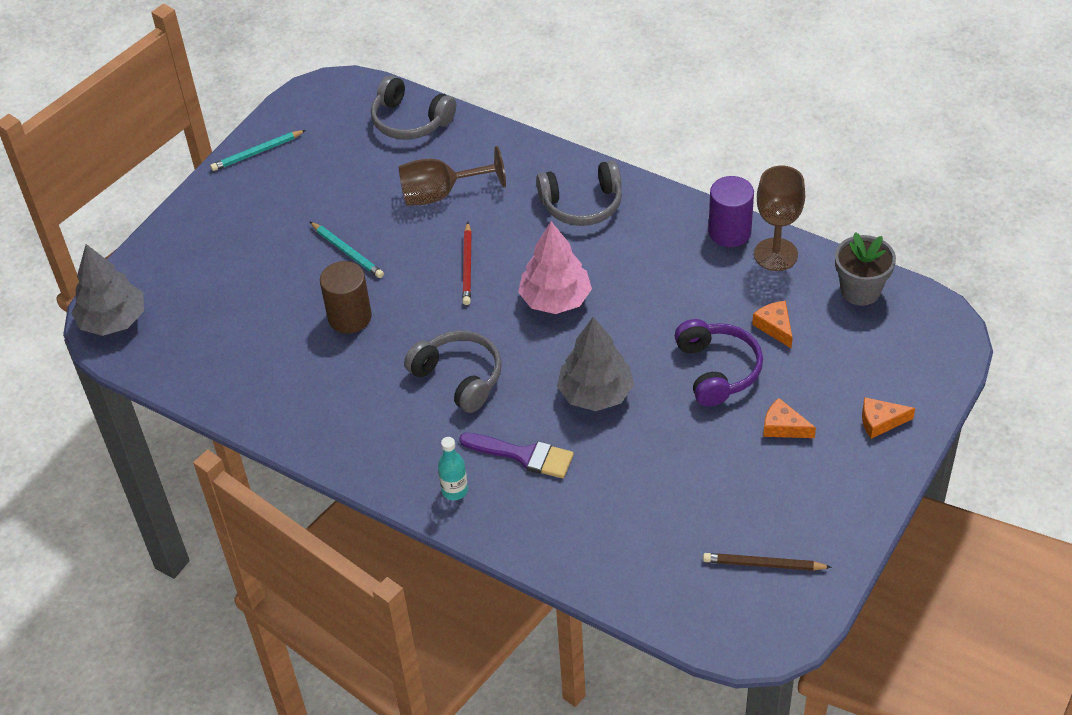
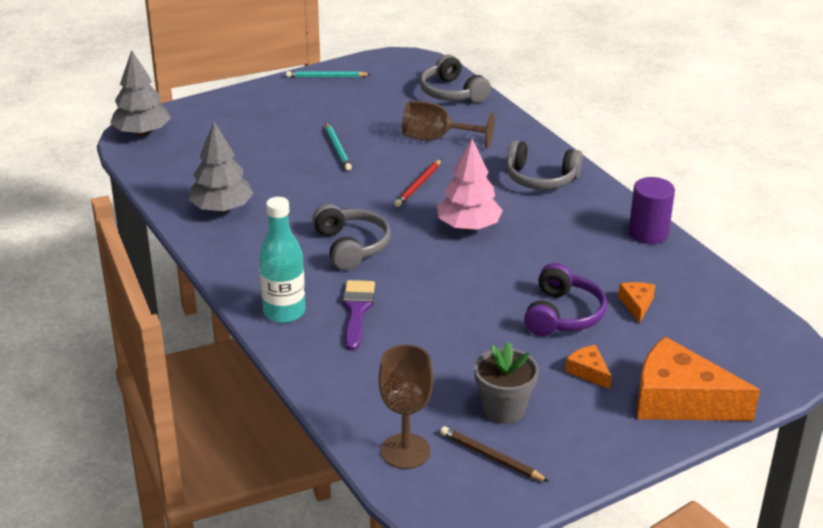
camera: 25 degrees right, 15 degrees down
brown cylinder [320,261,372,333] -> none
turquoise bottle [438,437,468,500] -> turquoise bottle [259,197,305,323], size x1.76
purple brush [459,433,574,478] -> purple brush turned 135 degrees counterclockwise [343,280,375,350]
grey tree [557,317,634,411] -> grey tree moved to [188,122,254,213]
brown goblet [754,166,805,271] -> brown goblet moved to [378,345,433,469]
grey flower pot [835,232,896,306] -> grey flower pot moved to [474,342,539,424]
orange cheese [862,397,915,439] -> orange cheese [637,337,760,421], size x2.25

